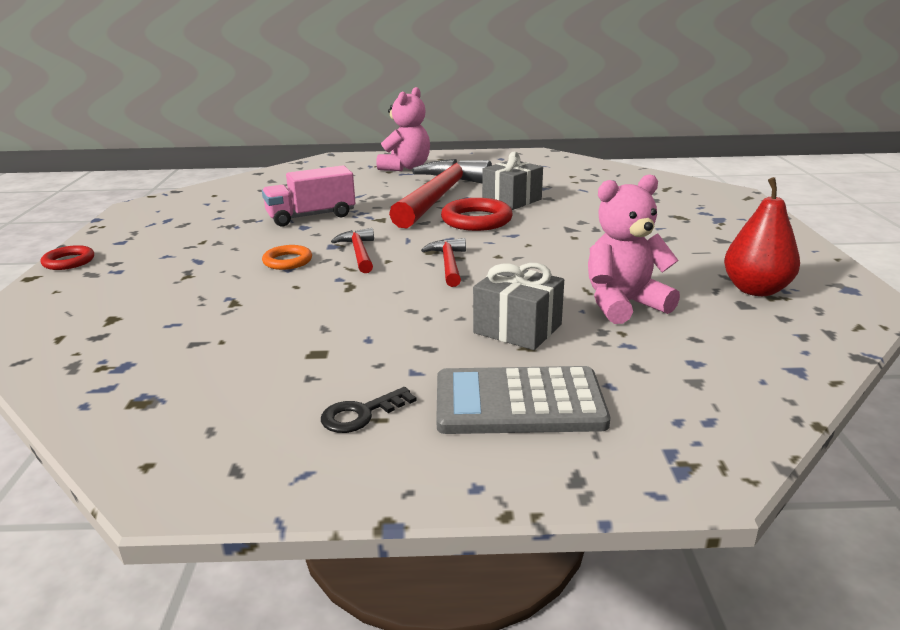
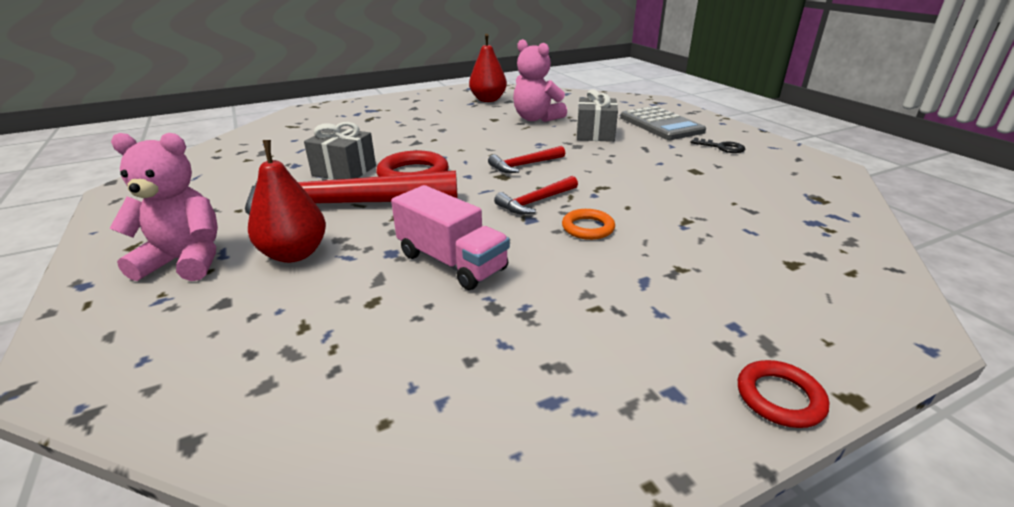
camera: 115 degrees left, 5 degrees up
none -> red pear [248,140,326,263]

